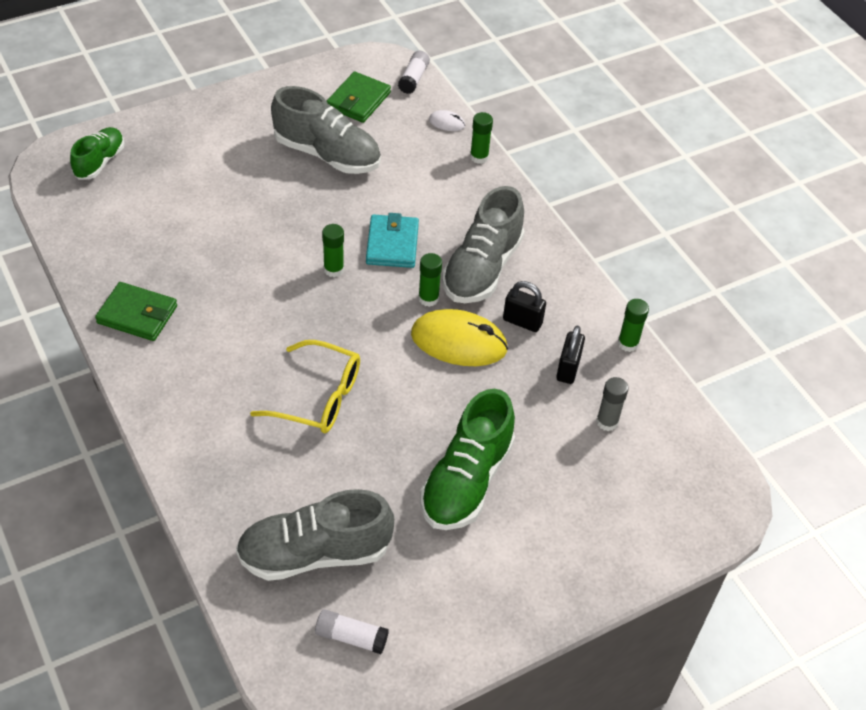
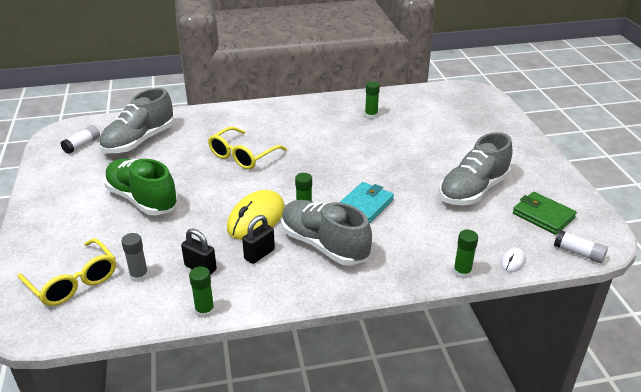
camera: 110 degrees right, 15 degrees down
green shoe [70,127,124,179] -> none
green wallet [95,282,177,341] -> none
grey shoe [236,489,394,581] -> grey shoe turned 150 degrees counterclockwise [99,88,174,153]
green glue stick [322,224,344,277] -> green glue stick moved to [365,81,380,119]
turquoise wallet [366,213,419,268] -> turquoise wallet turned 75 degrees counterclockwise [339,182,394,223]
none -> yellow glasses [18,238,116,306]

